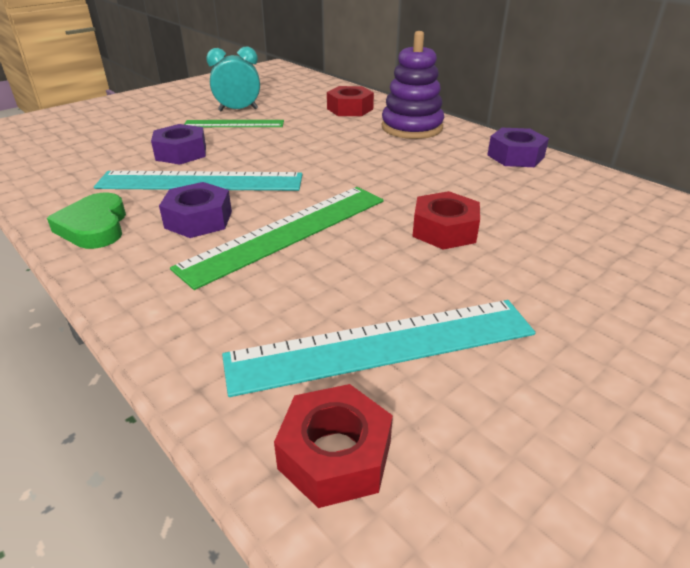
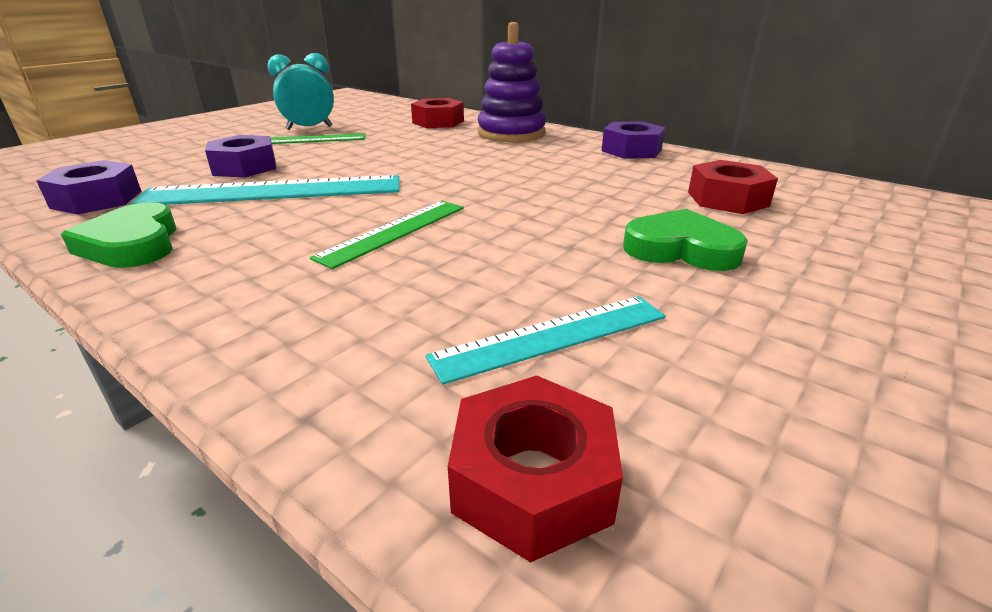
camera: 10 degrees left, 5 degrees down
purple nut [159,182,232,238] -> purple nut moved to [36,160,141,215]
green ruler [170,187,384,290] -> green ruler [310,201,464,269], size x0.61
turquoise ruler [222,300,536,397] -> turquoise ruler [426,296,666,385], size x0.61
red nut [412,191,480,250] -> red nut moved to [688,160,778,214]
none -> green heart [623,209,748,271]

